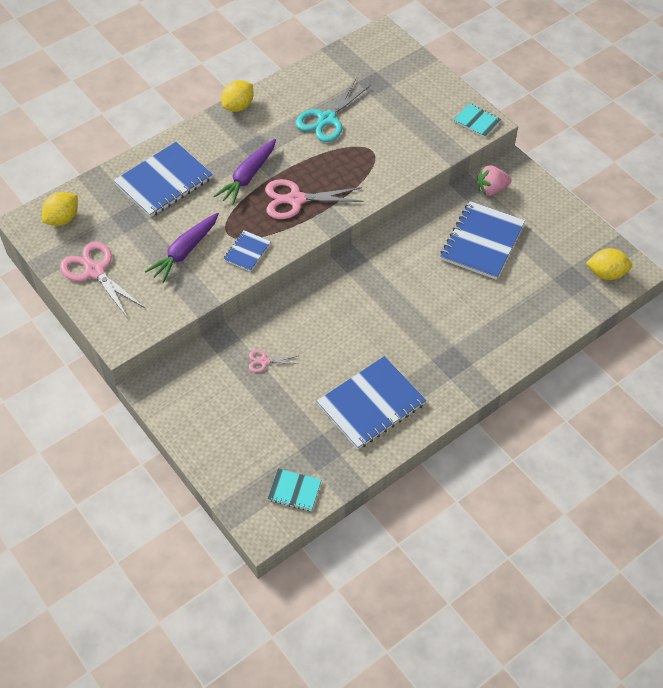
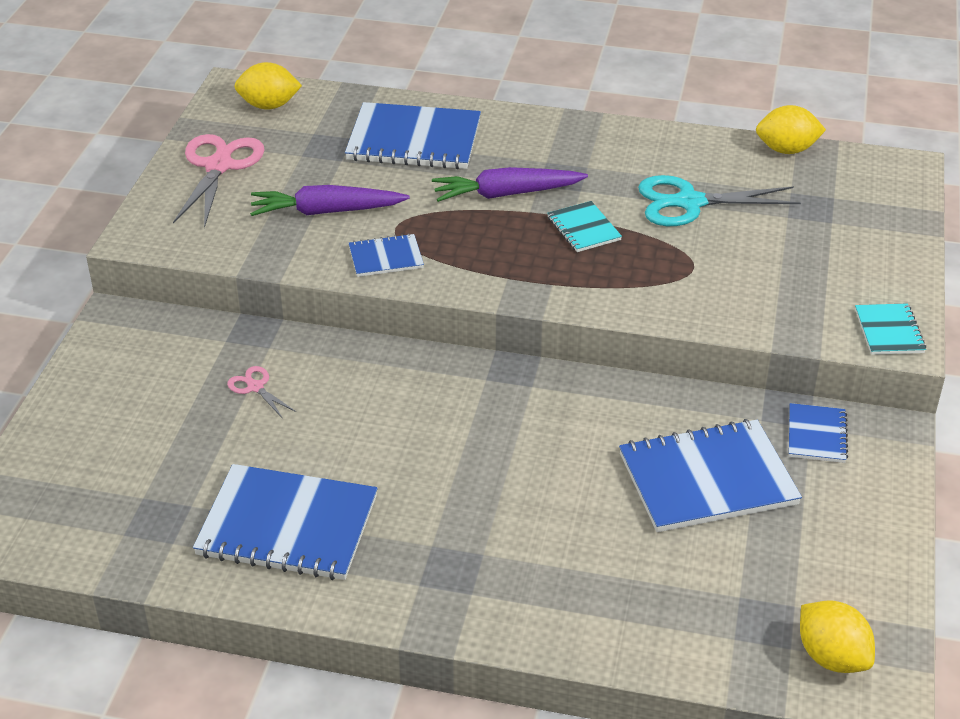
camera: 50 degrees right, 15 degrees down
yellow lemon [221,80,254,112] -> yellow lemon moved to [756,105,826,154]
pink scissors [265,179,364,219] -> none
turquoise notebook [267,469,322,511] -> turquoise notebook moved to [547,201,622,252]
pink strawberry [477,166,512,195] -> blue notebook [789,403,848,463]

